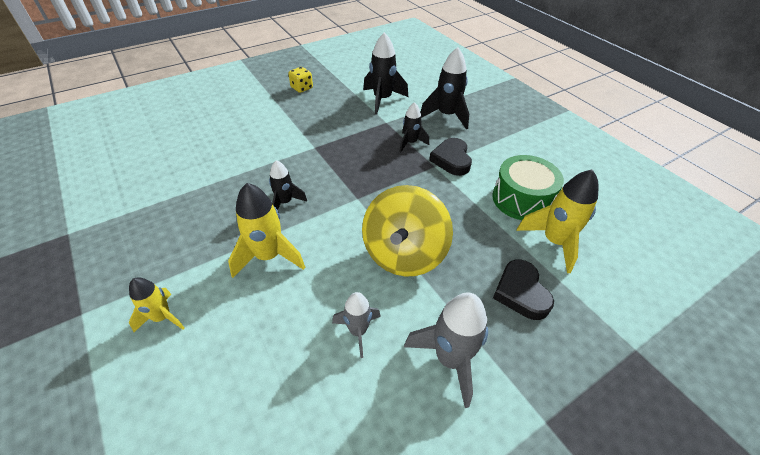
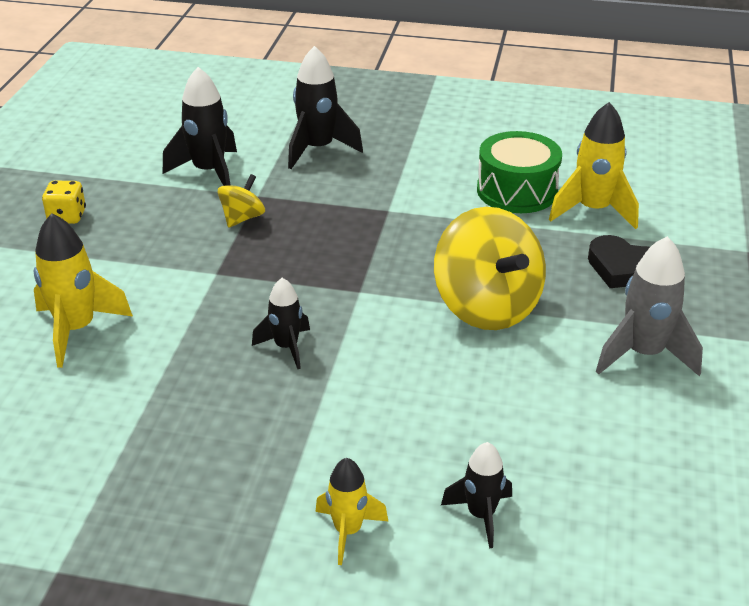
camera: 45 degrees left, 10 degrees down
yellow rocket [228,183,305,278] -> yellow rocket moved to [34,213,133,368]
grey rocket [332,292,381,358] -> none
black rocket [399,102,429,153] -> black rocket moved to [441,442,512,548]
black heart [429,138,472,176] -> none
none -> yellow spinning top [218,174,265,228]

